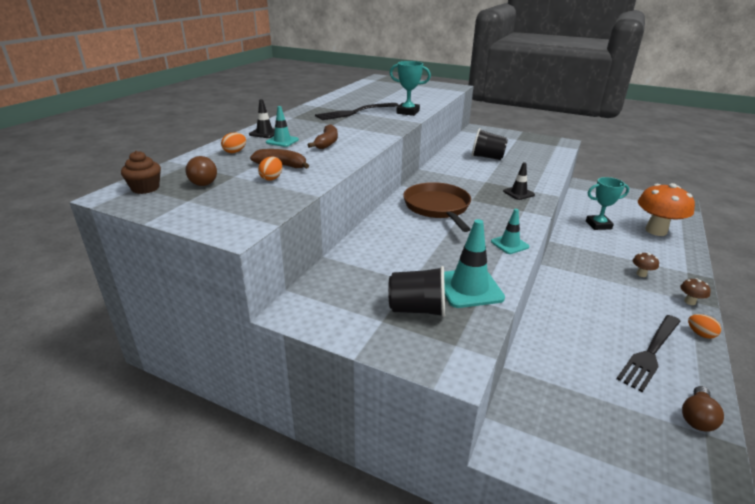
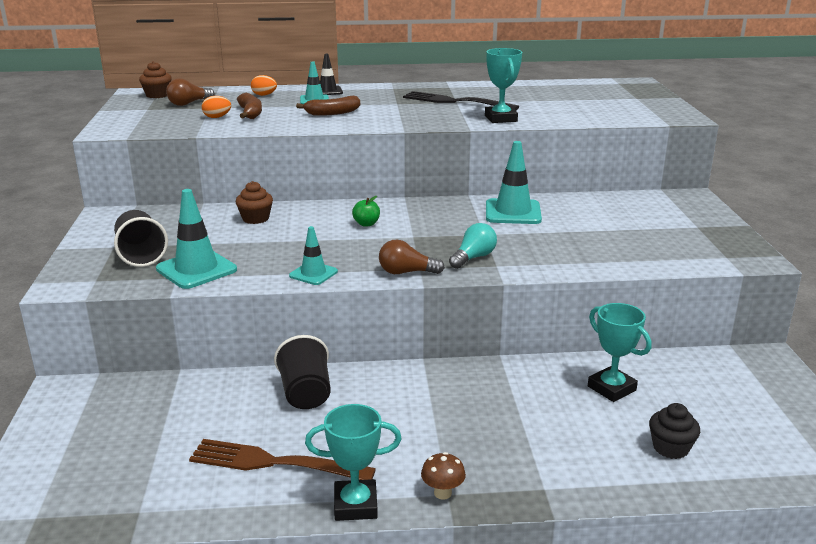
camera: 60 degrees right, 5 degrees down
brown pan [403,182,471,232] -> green apple [352,196,380,227]
black cup [472,128,508,160] -> black cup moved to [274,335,331,409]
black traffic cone [503,162,535,200] -> turquoise light bulb [449,223,497,269]
black fork [617,315,681,393] -> brown fork [189,439,376,480]
brown mushroom [633,253,659,277] -> none
orange mushroom [638,183,695,236] -> black cupcake [649,403,700,459]
brown light bulb [682,386,724,432] -> brown light bulb moved to [379,239,445,274]
orange egg [688,314,721,339] -> turquoise trophy [305,404,402,521]
none -> brown cupcake [236,181,273,224]
none -> turquoise traffic cone [486,141,542,224]

